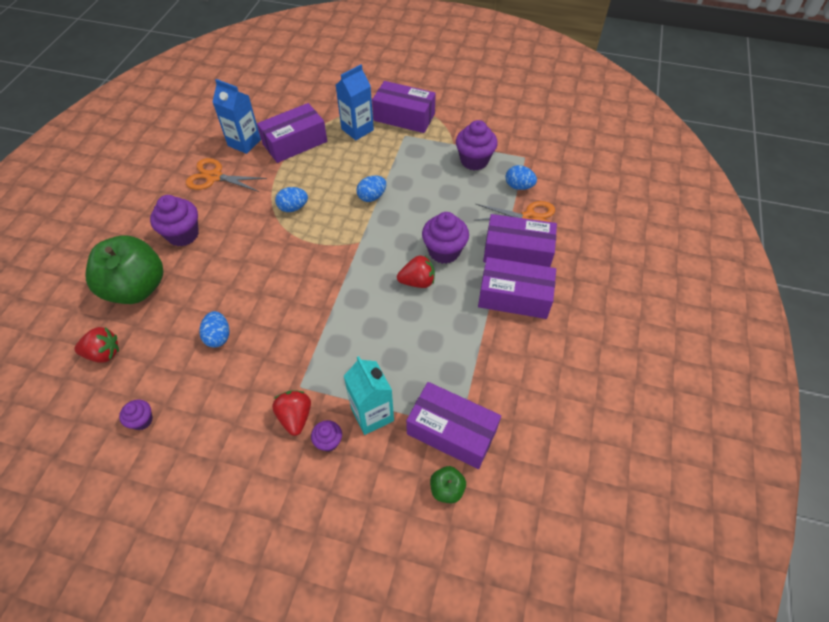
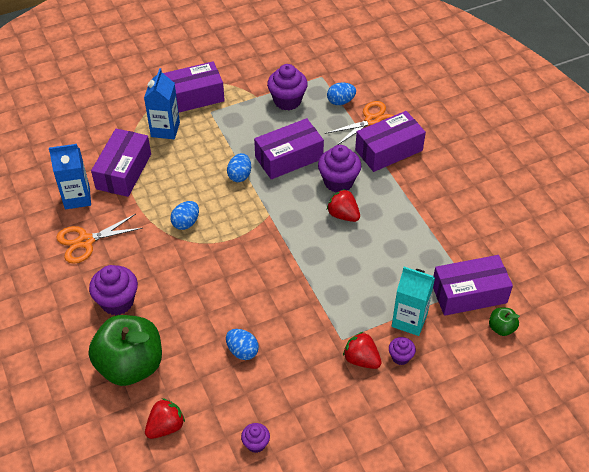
camera: 40 degrees left, 5 degrees down
red strawberry [397,255,435,288] -> red strawberry turned 90 degrees counterclockwise [327,189,360,222]
purple box [478,257,556,319] -> purple box moved to [254,118,324,179]

